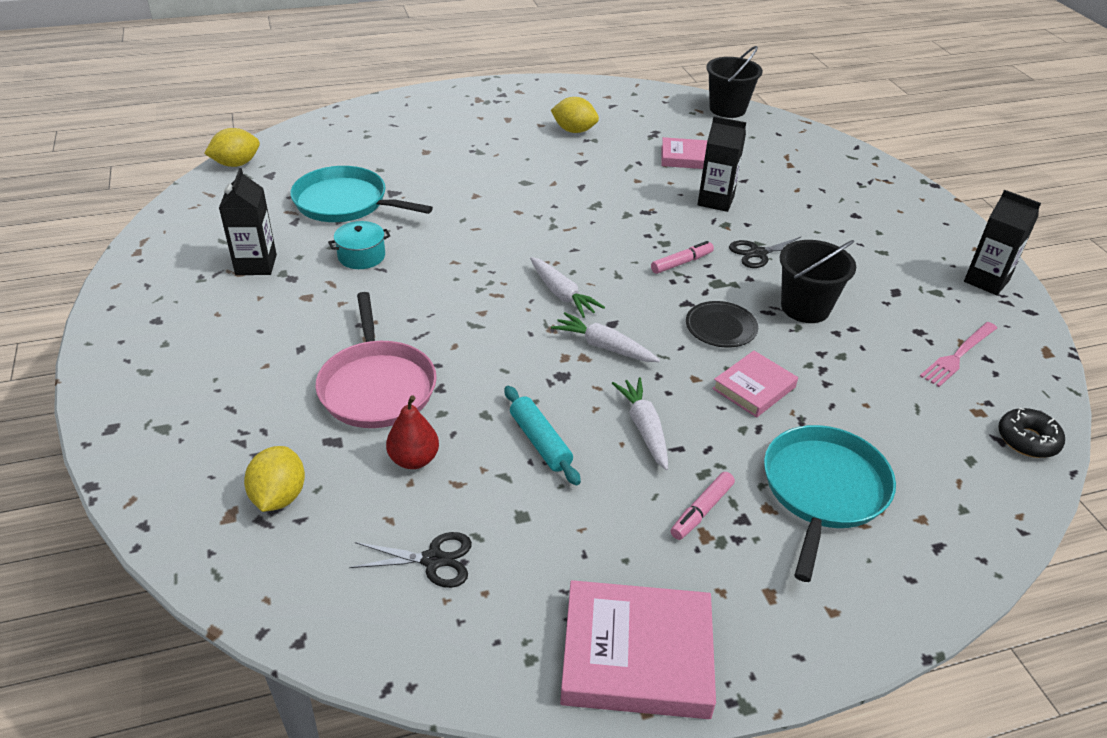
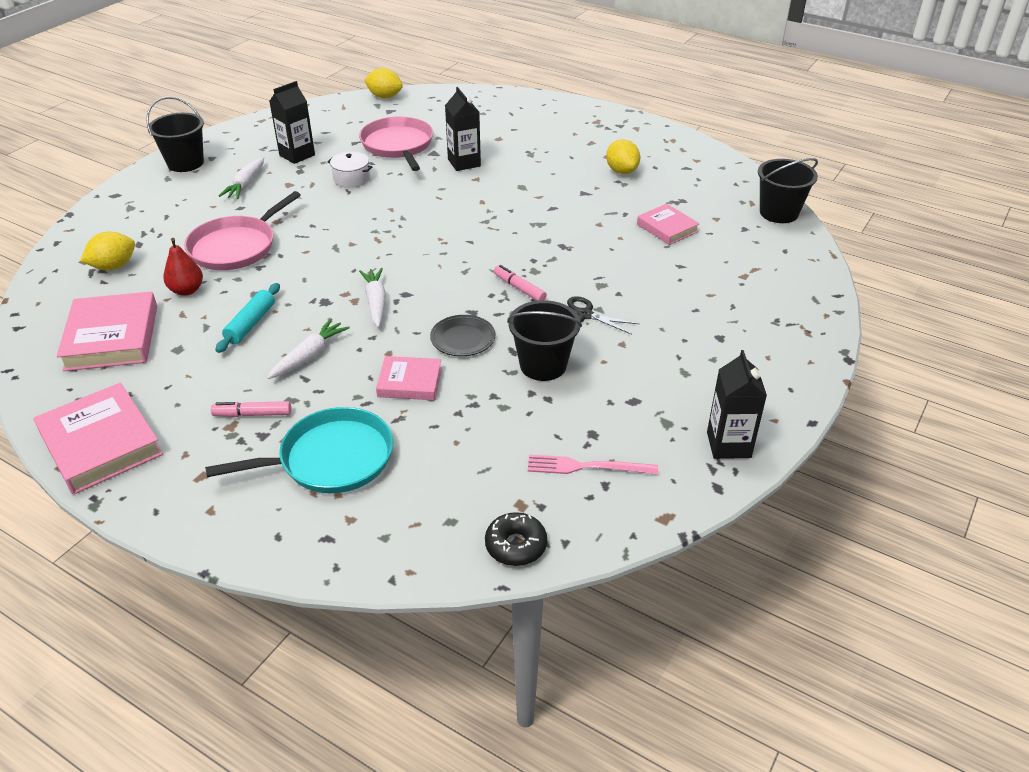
camera: 50 degrees right, 0 degrees up
turquoise pan [290,166,433,222] -> pink pan [359,116,433,171]
turquoise pot [328,221,390,269] -> white pot [327,152,372,188]
black scissors [349,532,472,588] -> pink book [57,291,157,371]
white carrot [530,257,605,318] -> white carrot moved to [219,157,264,199]
pink marker [651,241,714,274] -> pink marker turned 150 degrees counterclockwise [494,265,547,301]
black carton [697,116,746,212] -> black carton moved to [445,87,481,171]
none -> black bucket [146,96,204,172]

